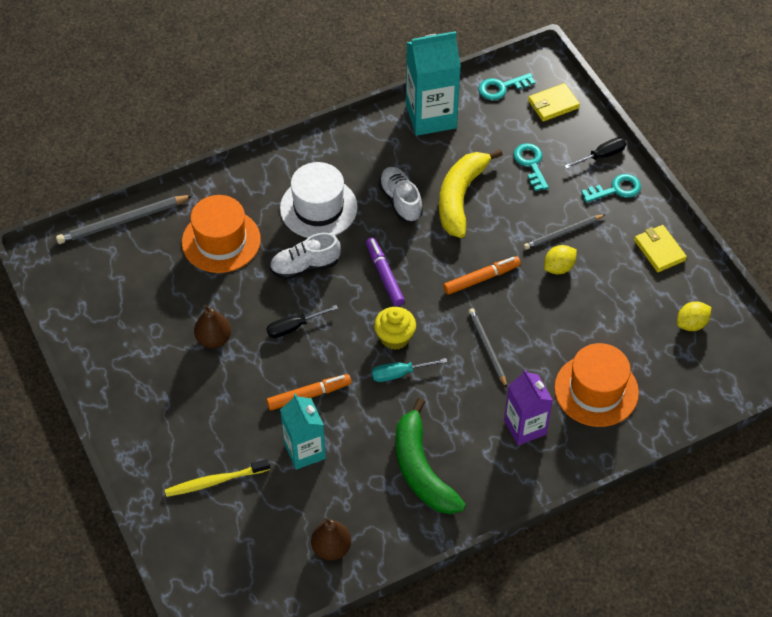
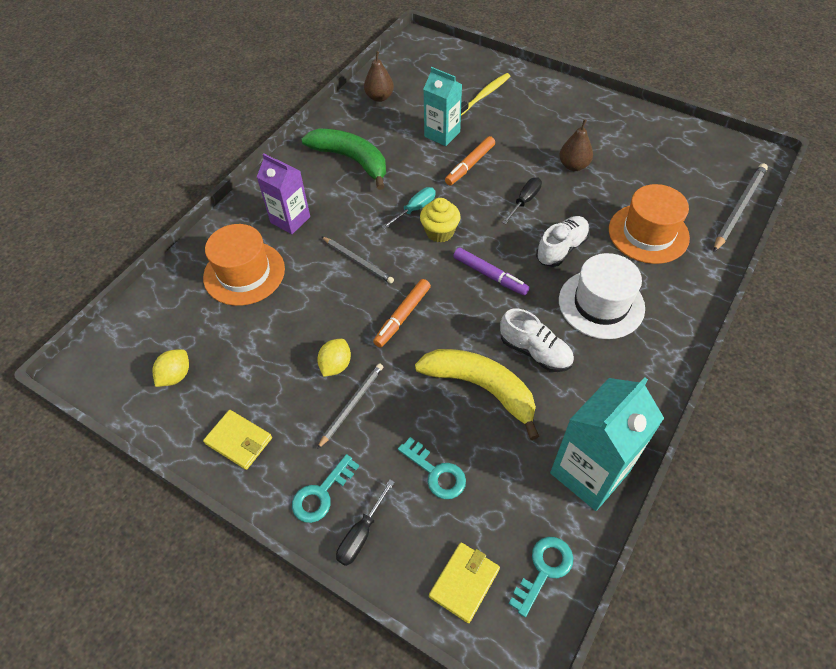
camera: 150 degrees right, 0 degrees up
yellow banana [439,149,503,238] -> yellow banana turned 45 degrees counterclockwise [415,349,539,440]

